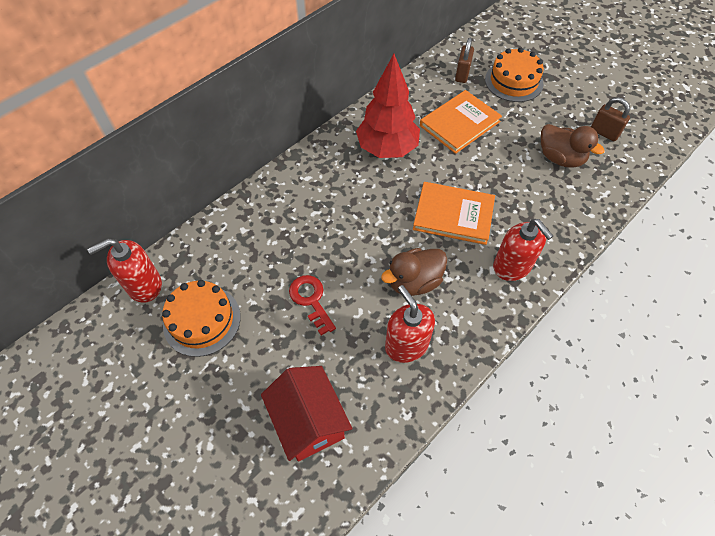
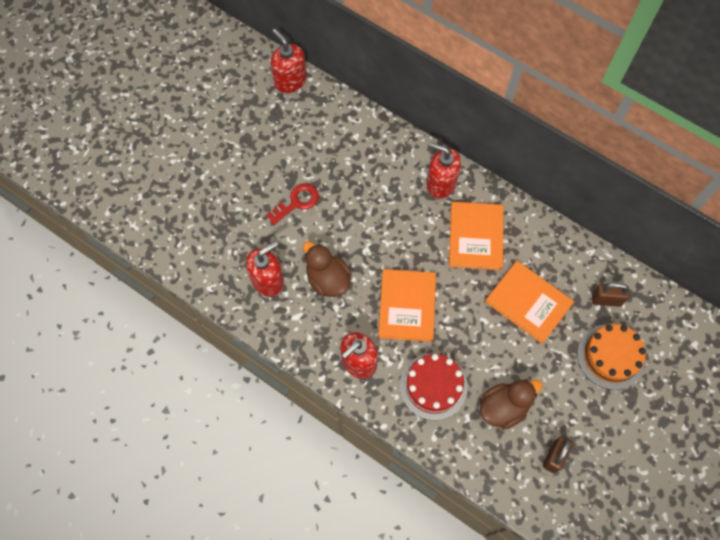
camera: 80 degrees right, 10 degrees up
orange cake [162,280,241,357] -> none
red house [261,366,352,462] -> none
red tree [356,54,420,158] -> orange book [449,202,504,270]
brown duck [541,124,605,168] -> brown duck turned 150 degrees counterclockwise [480,379,543,430]
none -> red cake [400,353,468,420]
none -> red soap dispenser [426,142,461,199]

